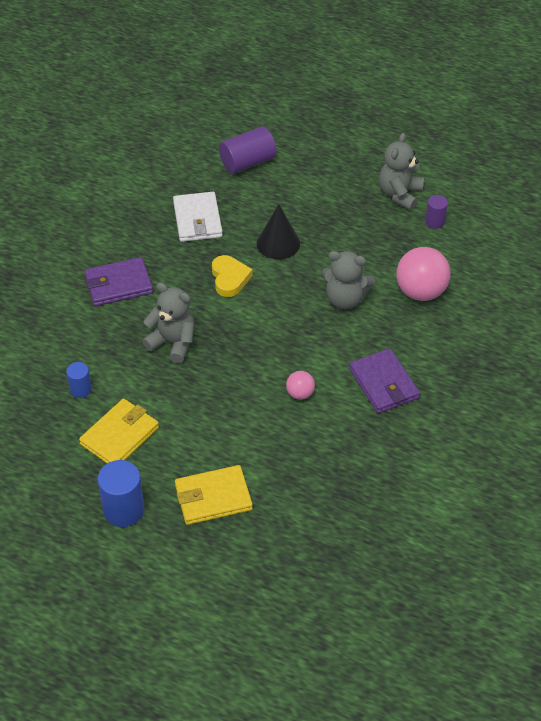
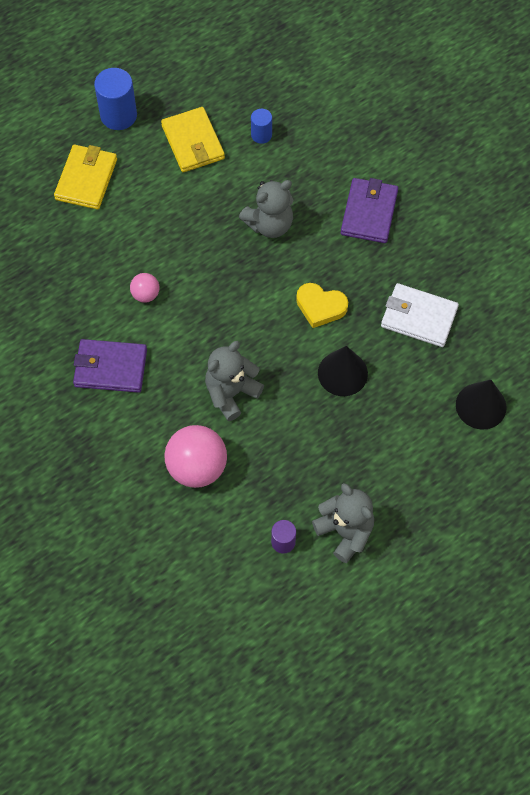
camera: 120 degrees right, 15 degrees up
purple cylinder [219,126,276,174] -> black cone [456,380,507,430]

